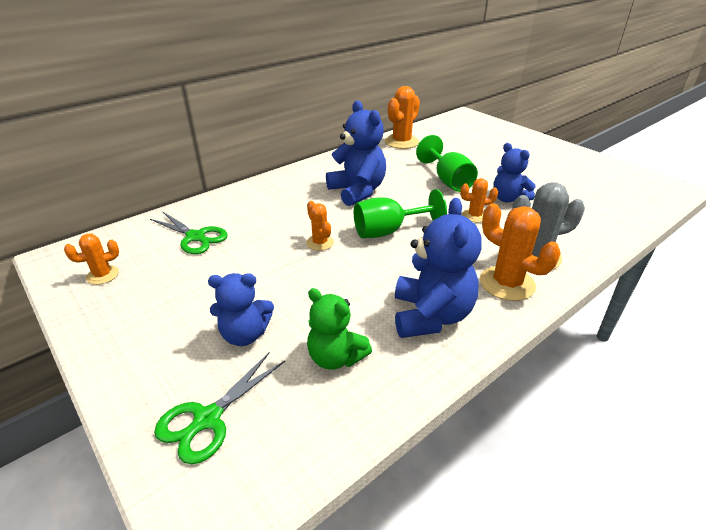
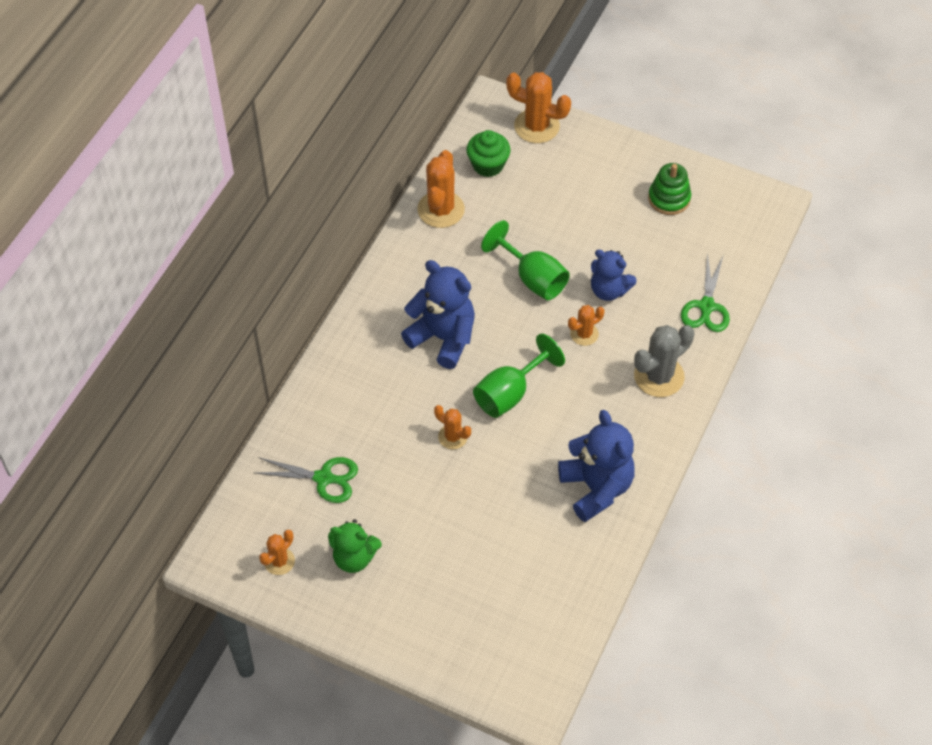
camera: 25 degrees left, 20 degrees up
green scissors [154,352,285,465] -> green scissors moved to [681,252,730,332]
blue teddy bear [208,273,274,346] -> none
green teddy bear [307,288,372,370] -> green teddy bear moved to [328,519,382,573]
orange cactus [480,203,561,301] -> orange cactus moved to [506,72,571,143]
none -> green cupcake [466,130,511,177]
none -> green stacking toy [648,163,691,215]

